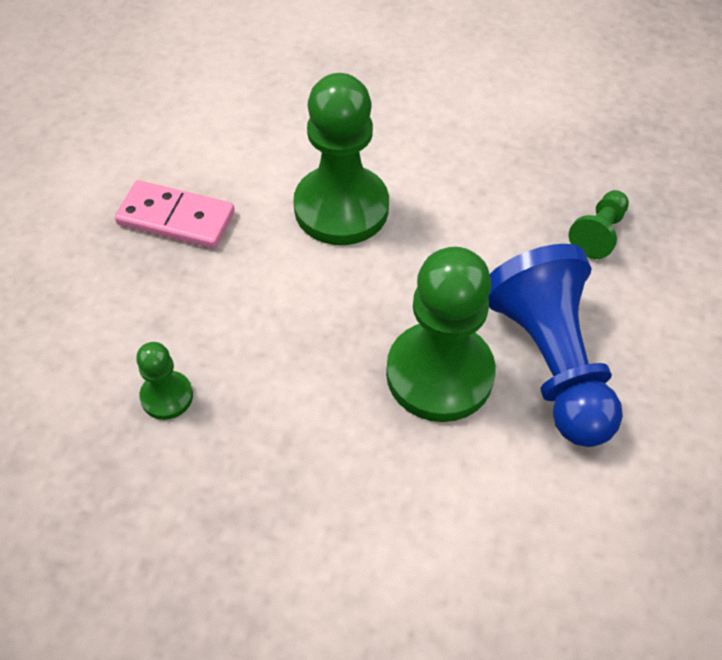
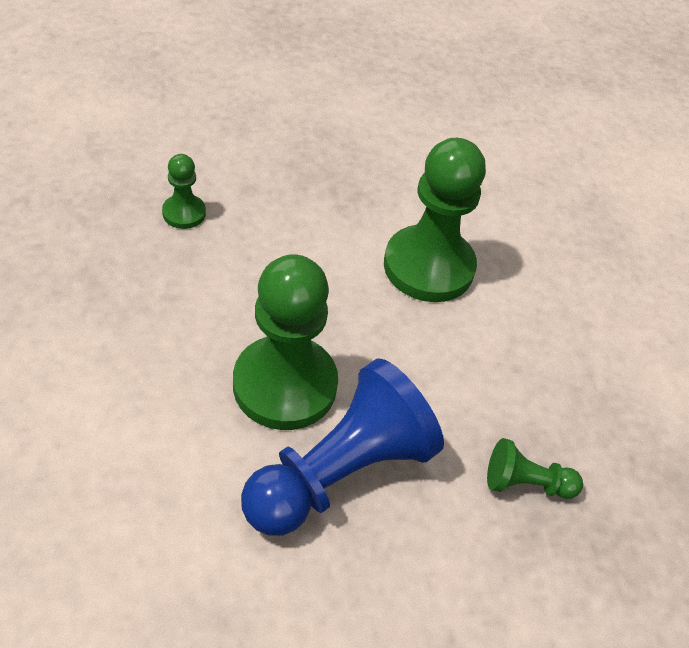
camera: 60 degrees right, 5 degrees down
pink domino [115,180,235,249] -> none

